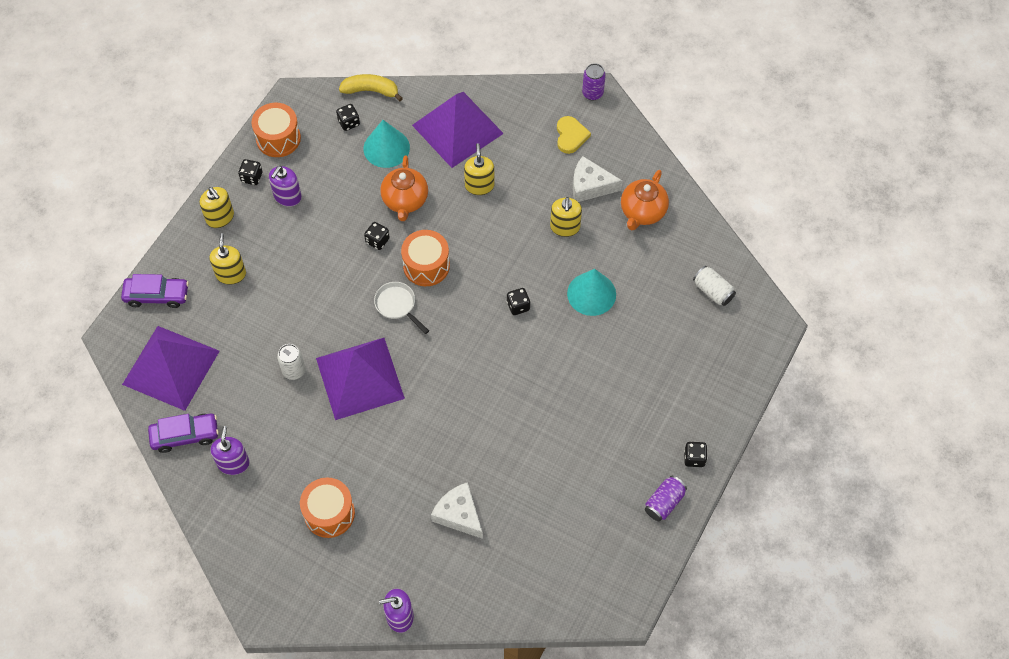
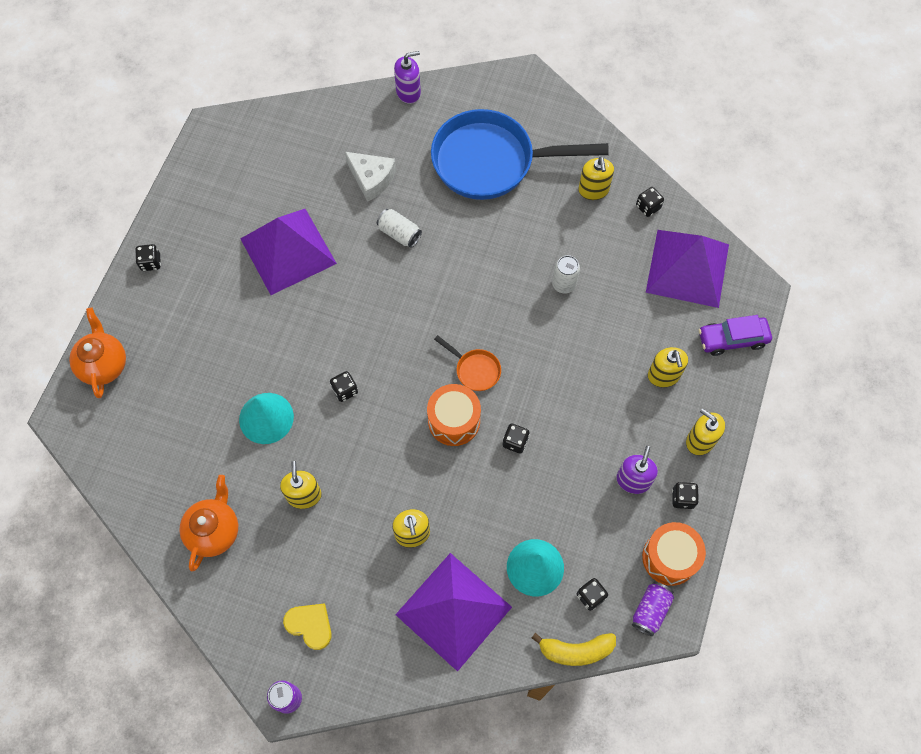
camera: 170 degrees right, 5 degrees up
purple car [148,414,219,453] -> black dice [636,187,664,217]
purple soap dispenser [210,426,250,475] -> yellow soap dispenser [578,157,614,200]
orange drum [300,477,355,538] -> blue pan [431,109,609,200]
purple pyramid [316,338,405,420] -> purple pyramid moved to [240,209,337,295]
white pan [374,282,429,334] -> orange pan [434,335,501,391]
orange teapot [380,155,428,221] -> orange teapot moved to [69,308,126,398]
yellow heart [557,116,591,154] -> yellow heart turned 135 degrees clockwise [283,603,332,650]
white cheese [573,156,622,202] -> none
purple can [645,476,687,521] -> purple can moved to [632,582,674,636]
white can [693,266,736,306] -> white can moved to [377,209,422,248]

